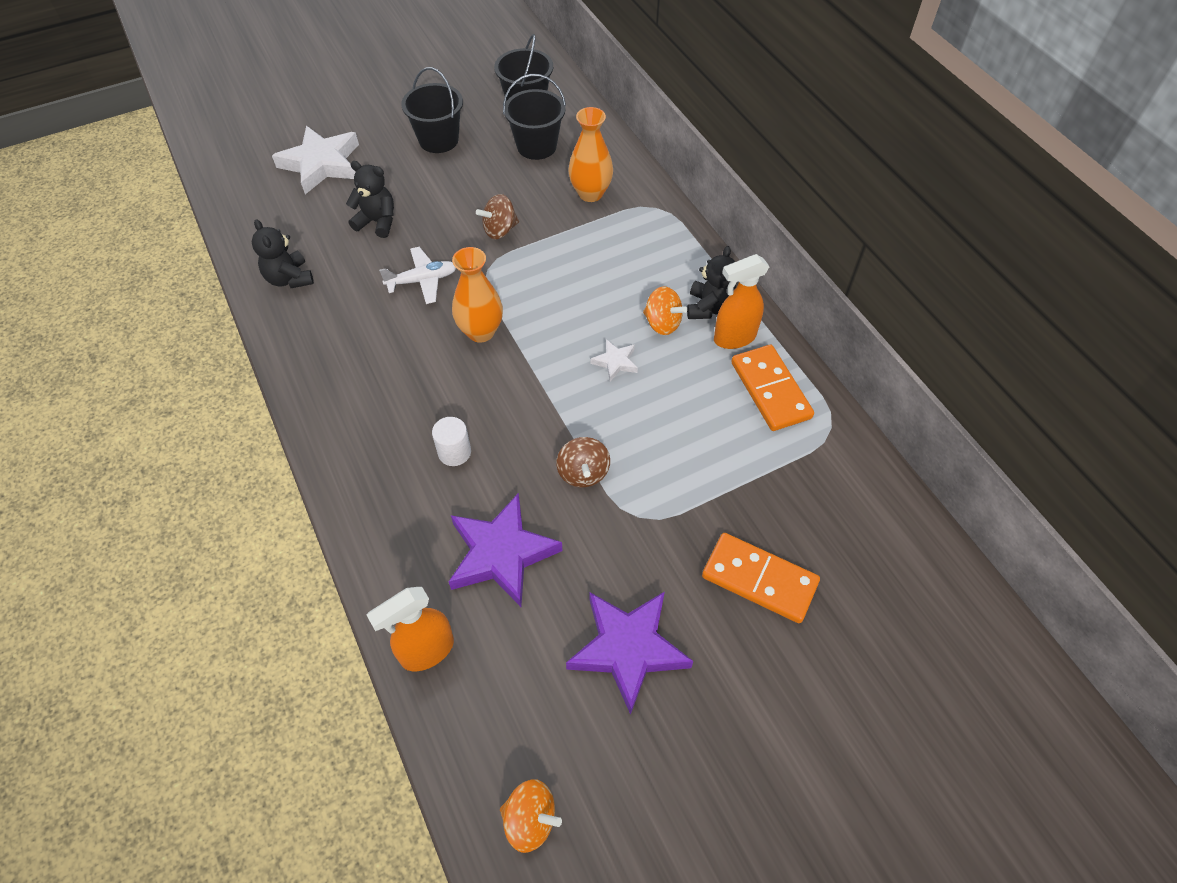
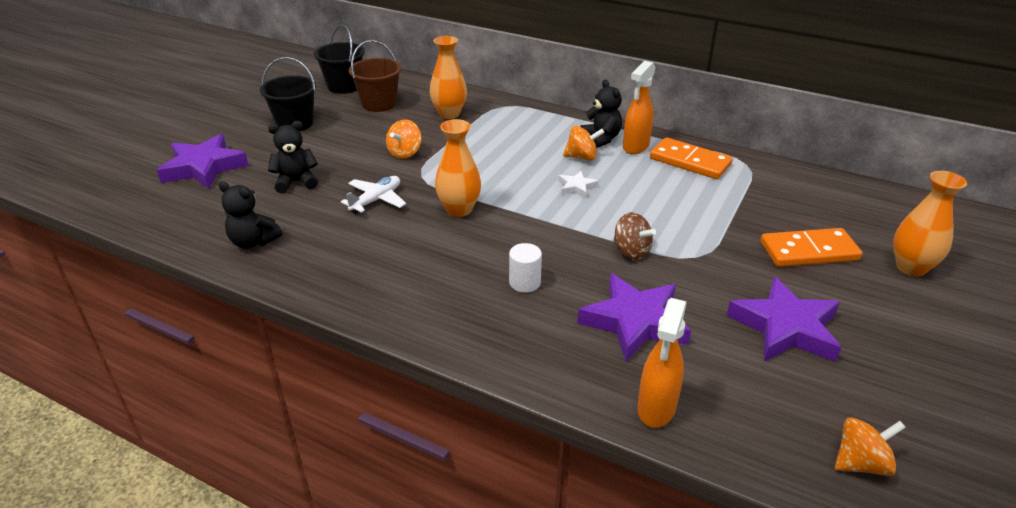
camera: 35 degrees left, 20 degrees down
white star [272,126,359,194] -> purple star [157,134,249,189]
brown spinning top [476,194,519,239] -> orange spinning top [386,120,422,159]
black bucket [503,74,566,160] -> brown bucket [349,40,402,112]
none -> orange vase [893,171,967,276]

